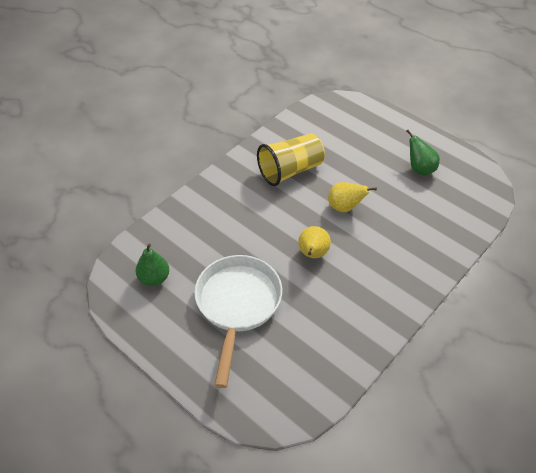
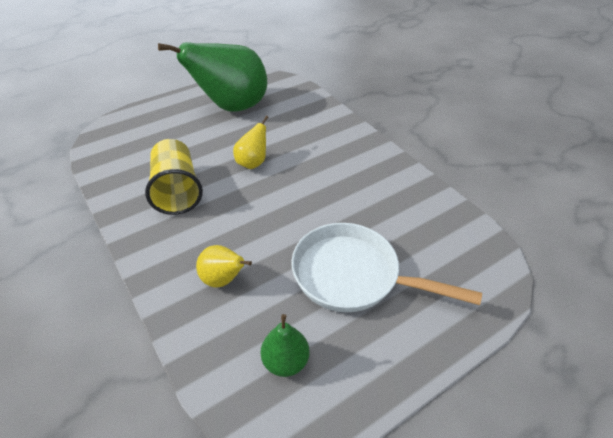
camera: 75 degrees left, 5 degrees down
yellow pear [298,226,331,258] -> yellow pear moved to [196,245,252,288]
green pear [406,130,440,176] -> green pear [158,42,267,112], size x2.24

